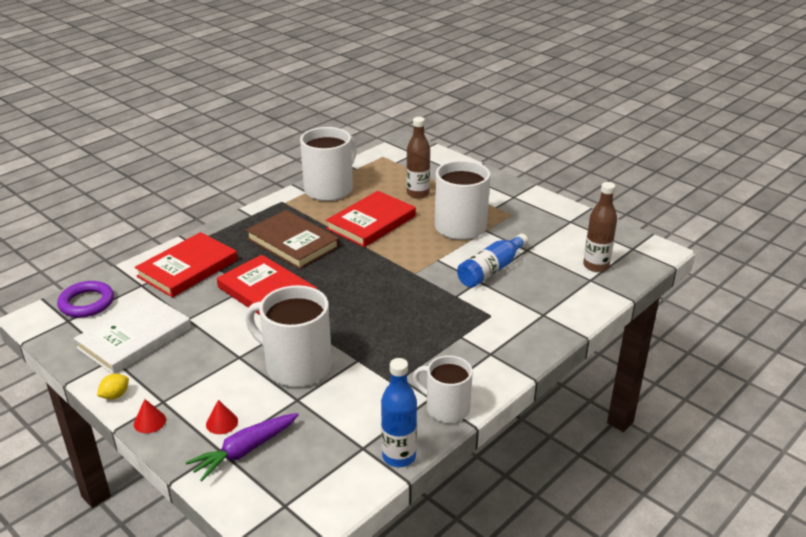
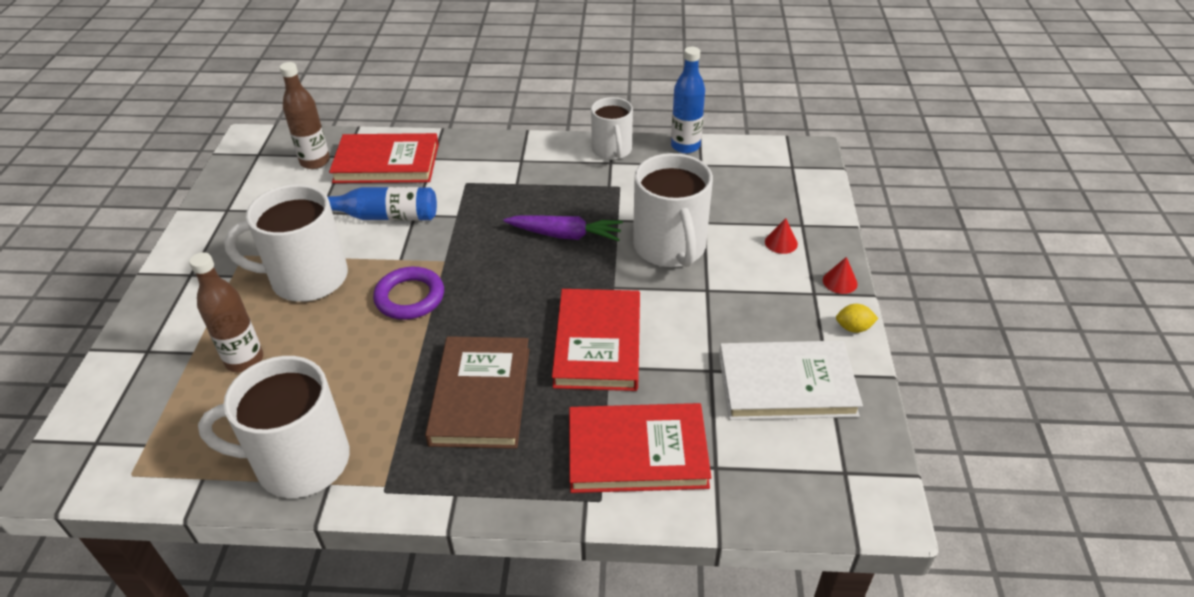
camera: 130 degrees left, 10 degrees up
purple ring [57,281,114,317] -> purple ring moved to [373,267,444,320]
purple carrot [186,413,299,481] -> purple carrot moved to [503,215,623,241]
red book [326,191,416,247] -> red book moved to [329,133,439,183]

